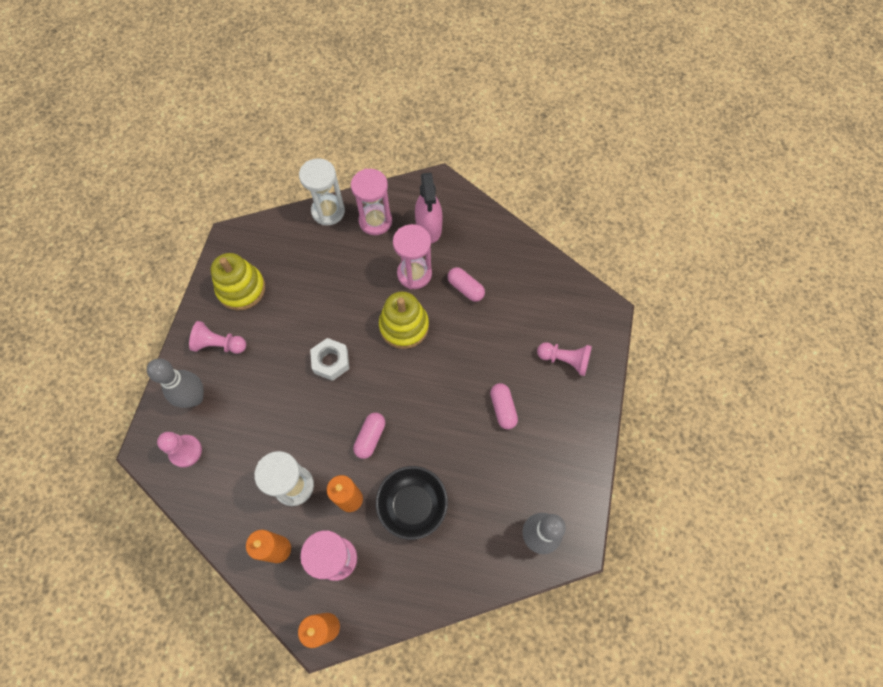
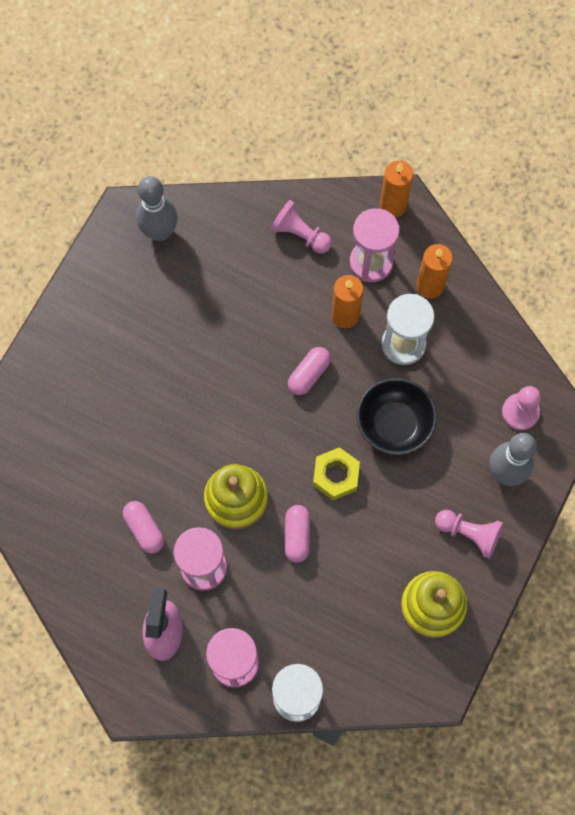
camera: 165 degrees left, 5 degrees up
white nut [310,338,349,381] -> yellow nut [313,447,360,500]
black bowl [376,466,448,540] -> black bowl moved to [357,378,437,455]
pink capsule [490,383,518,429] -> pink capsule moved to [285,505,310,563]
pink pawn [537,342,592,376] -> pink pawn moved to [270,200,332,254]

